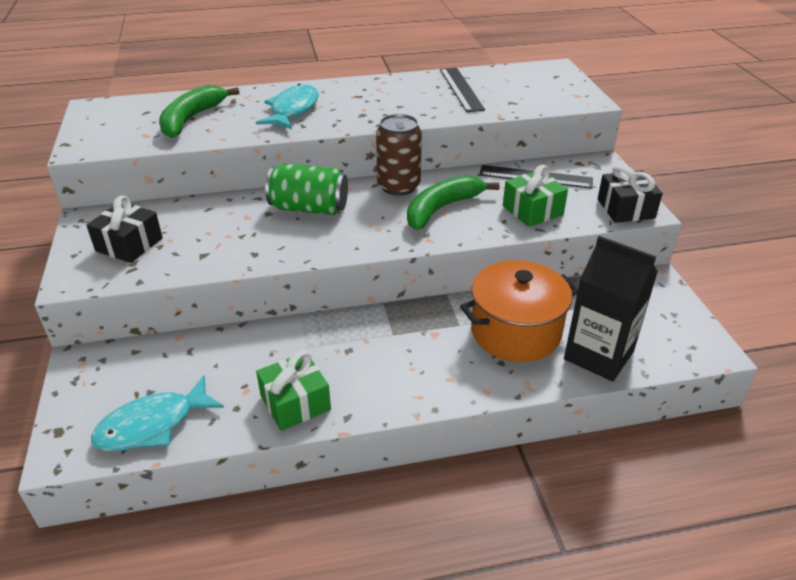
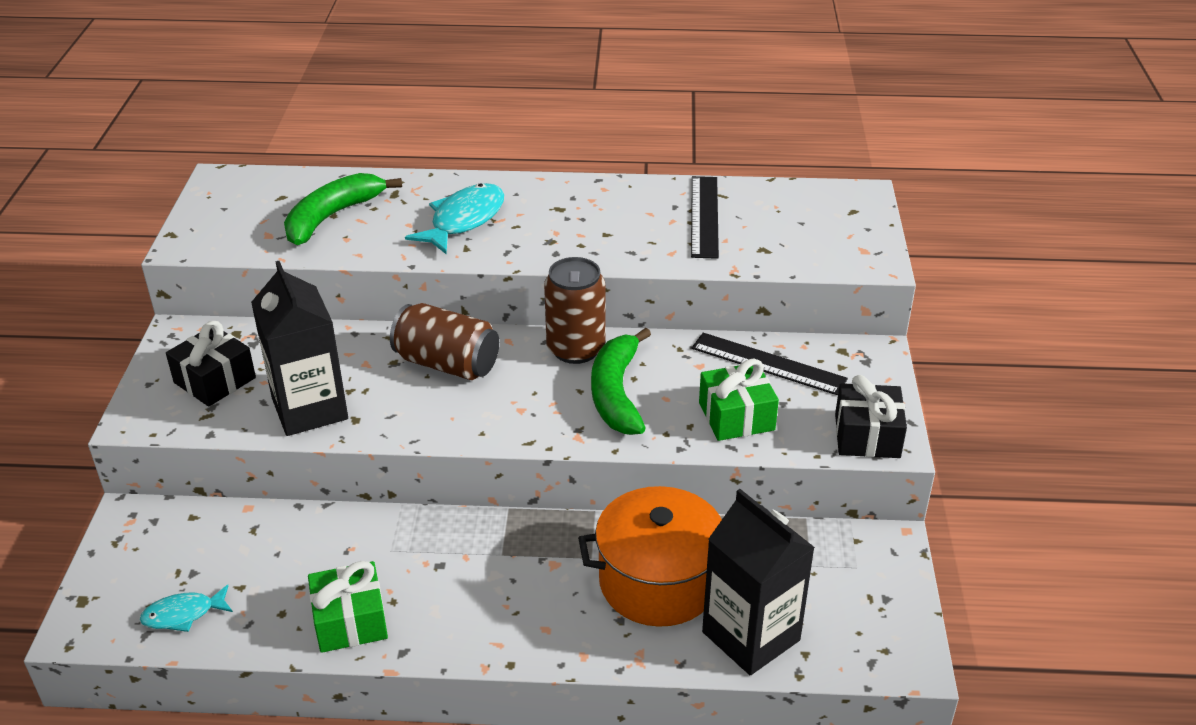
camera: 15 degrees right, 0 degrees up
turquoise fish [91,375,224,451] -> turquoise fish [140,585,233,632], size x0.60
green can [265,164,348,215] -> brown can [390,303,499,380]
green banana [407,175,499,230] -> green banana turned 60 degrees counterclockwise [591,328,651,435]
none -> black carton [251,261,348,436]

